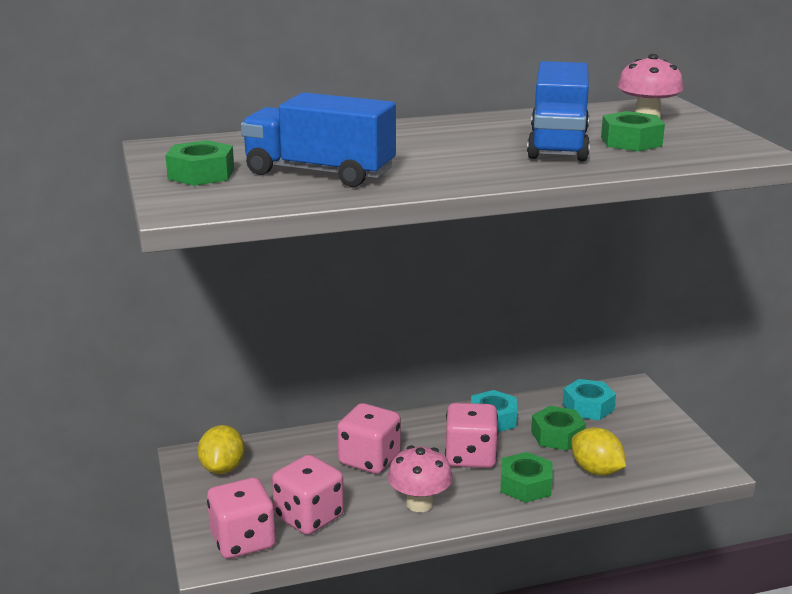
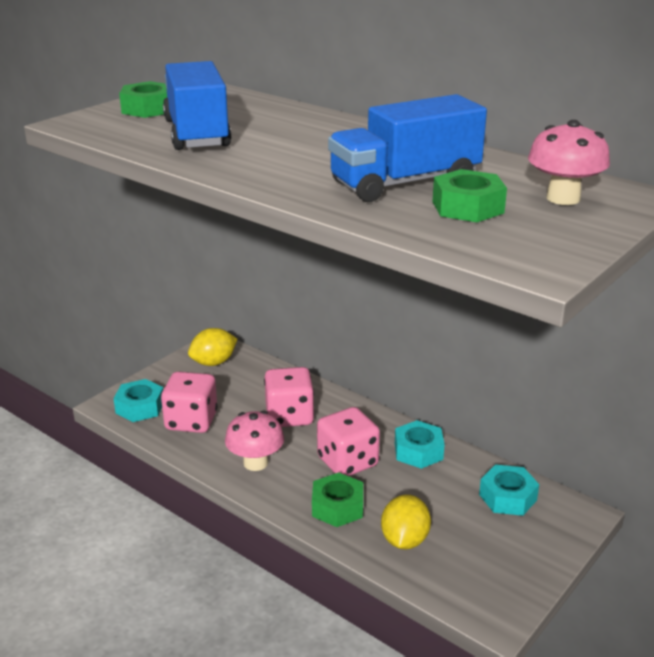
camera: 55 degrees right, 5 degrees up
pink dice [207,478,276,559] -> turquoise nut [113,379,163,422]
green nut [531,406,586,451] -> none

